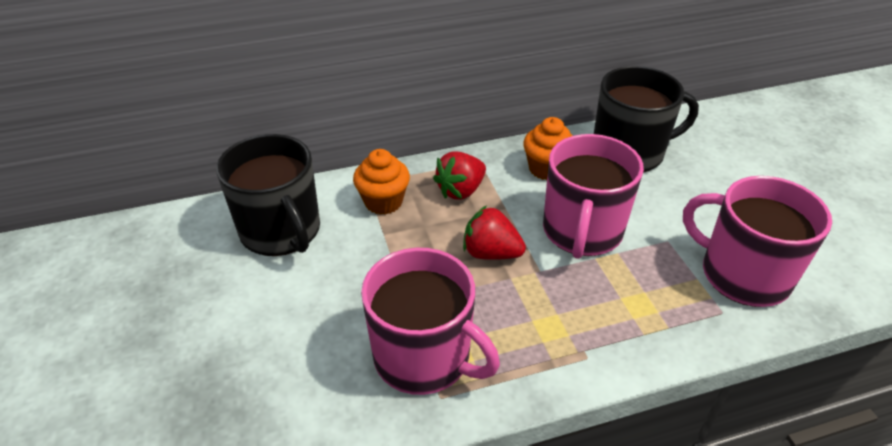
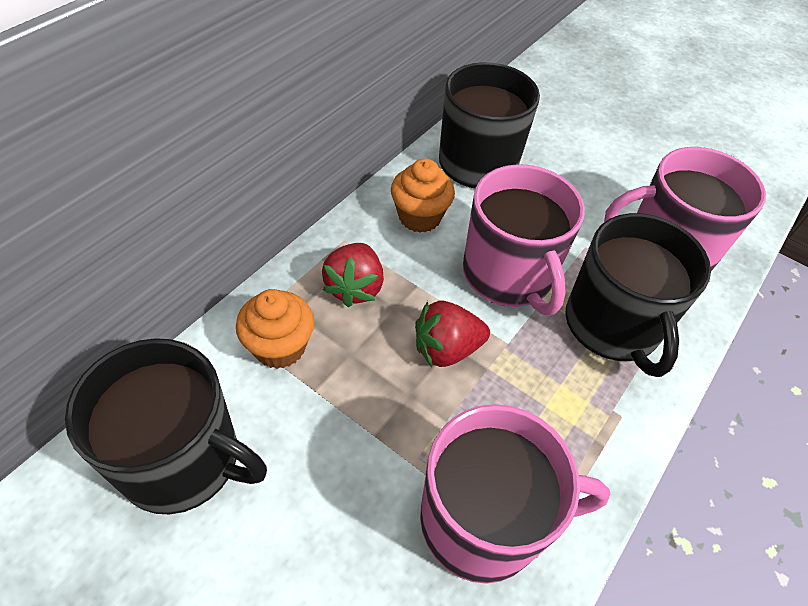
camera: 40 degrees left, 10 degrees up
none -> black mug [566,213,711,377]

